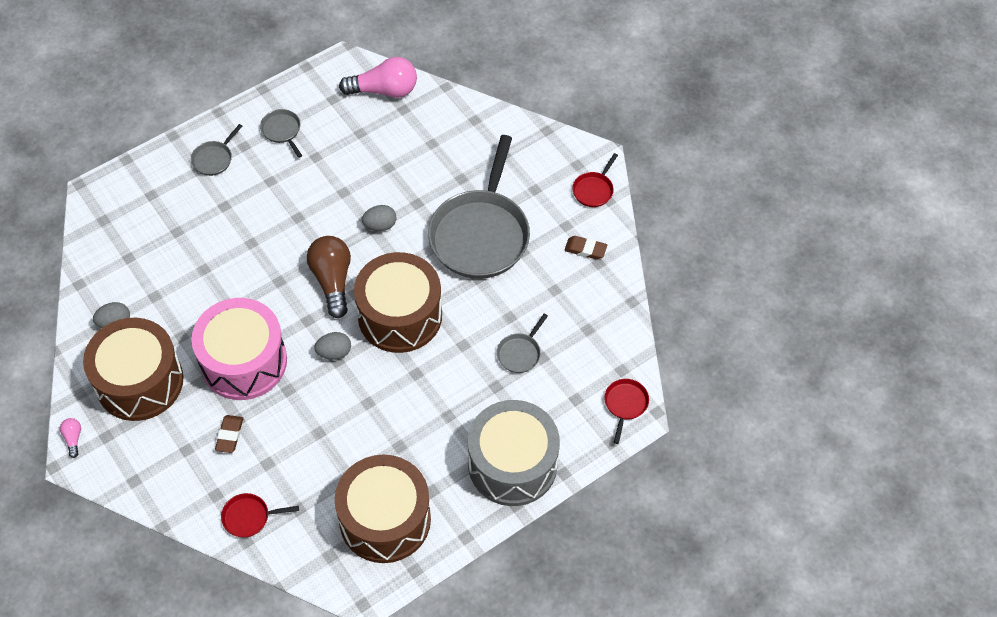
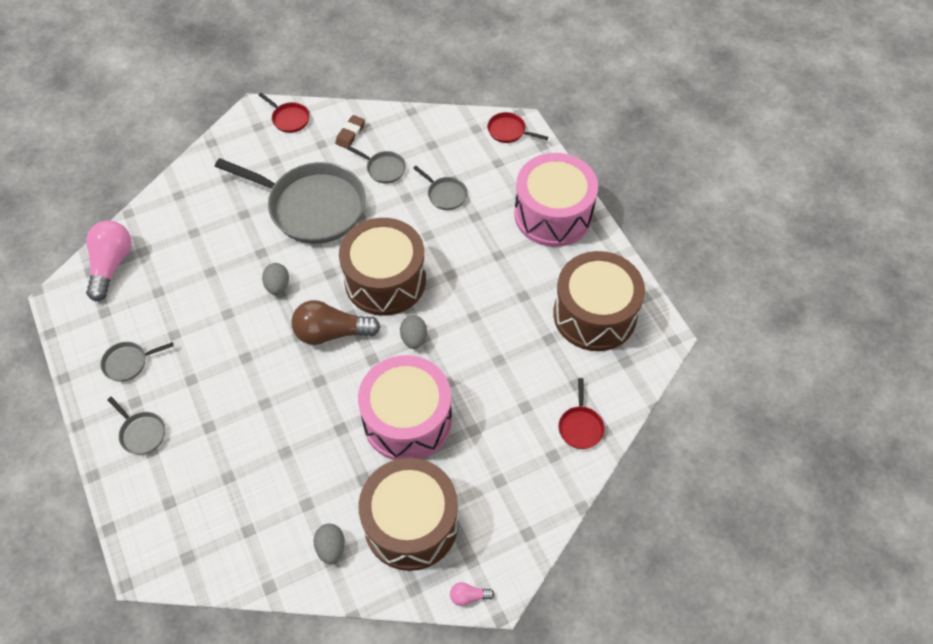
camera: 80 degrees left, 0 degrees up
brown eraser [215,415,243,453] -> none
grey drum [468,400,560,506] -> pink drum [514,153,598,247]
none -> grey pan [347,146,406,183]

